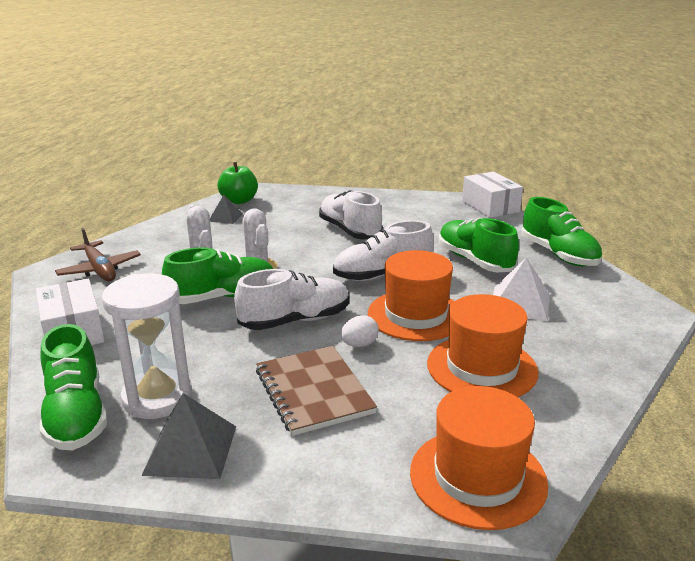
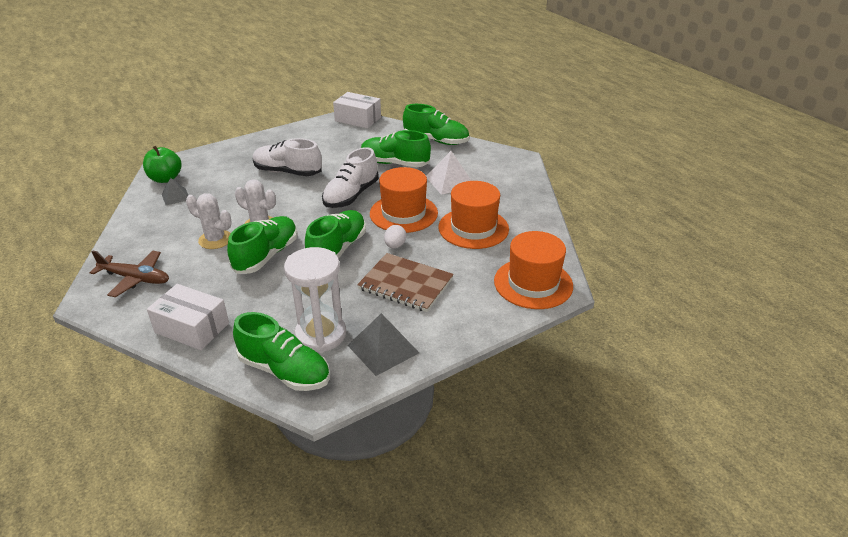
camera: 40 degrees left, 10 degrees up
white shoe [234,269,349,330] -> green shoe [305,210,366,259]

